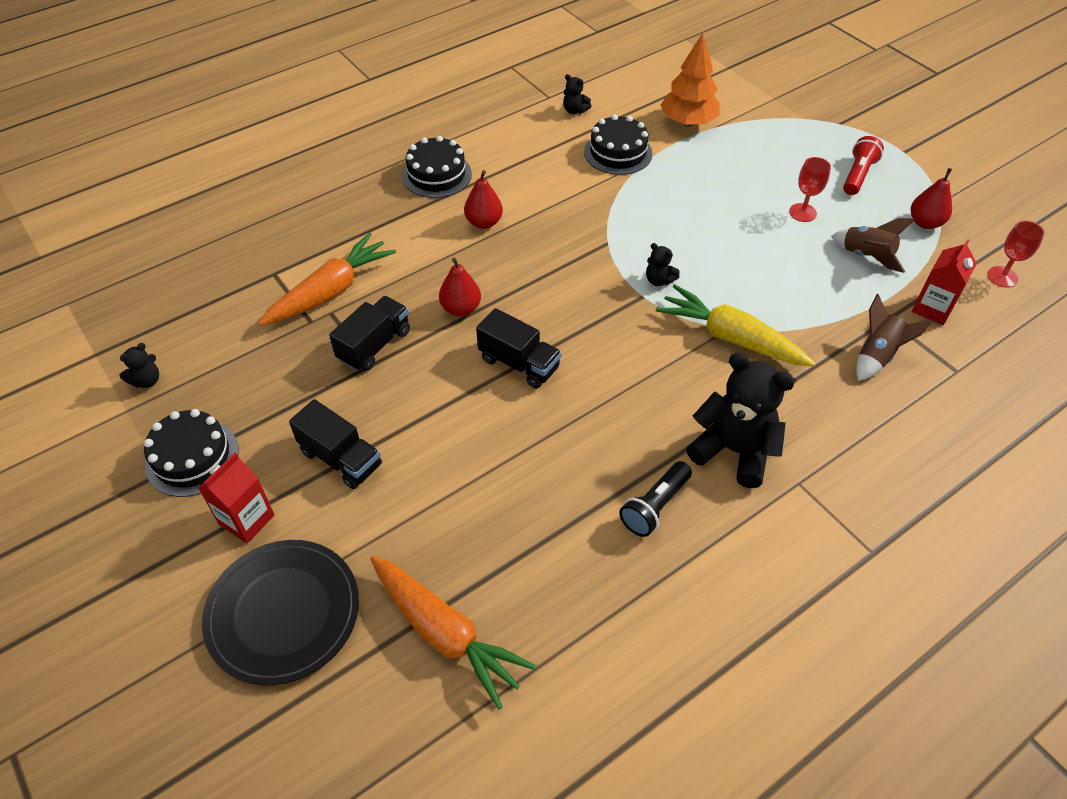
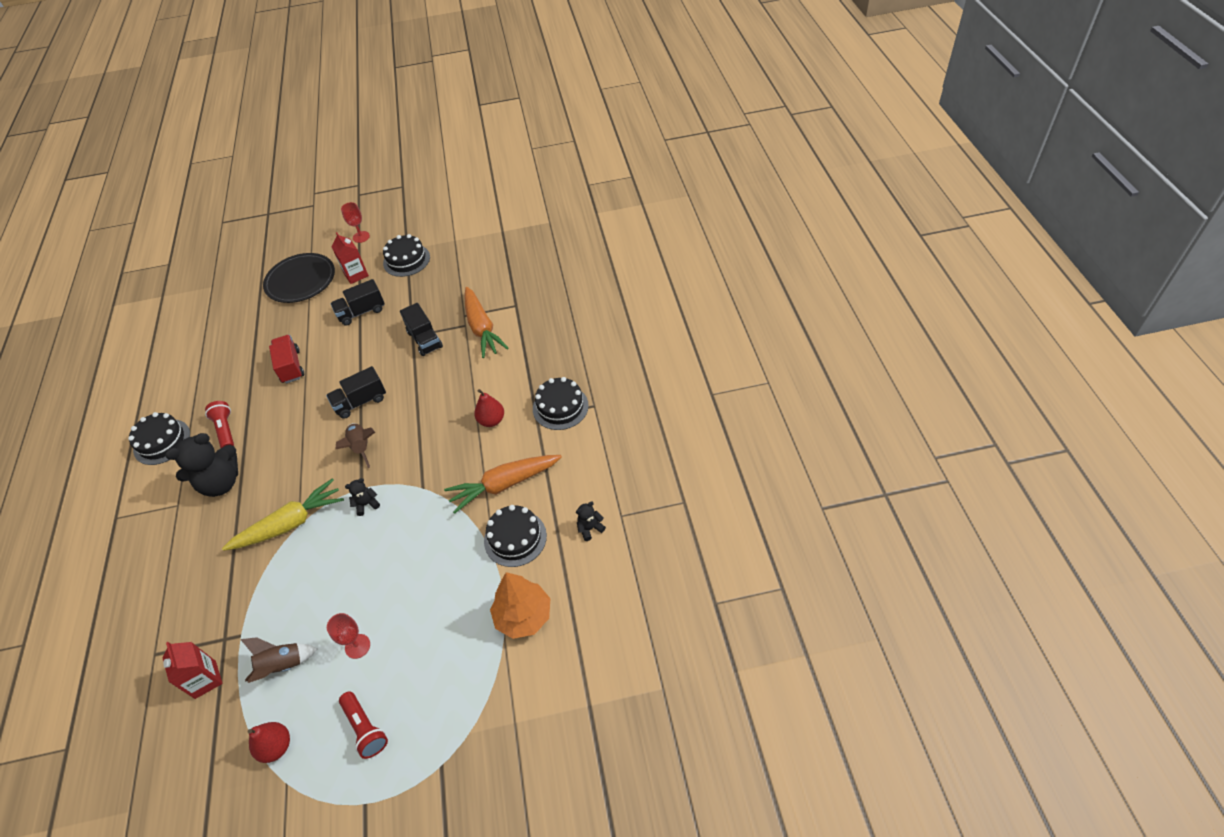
camera: 120 degrees right, 0 degrees up
black teddy bear [120,343,159,388] -> none
orange carrot [370,556,537,709] -> orange carrot moved to [444,455,562,514]
red pear [439,258,481,316] -> none
black flashlight [619,461,692,537] -> red flashlight [205,401,234,448]
brown rocket [856,294,933,381] -> brown rocket moved to [335,423,375,468]
red goblet [987,221,1045,288] -> red goblet moved to [341,202,370,243]
none -> black cake [128,412,190,465]
none -> red truck [269,335,304,384]

